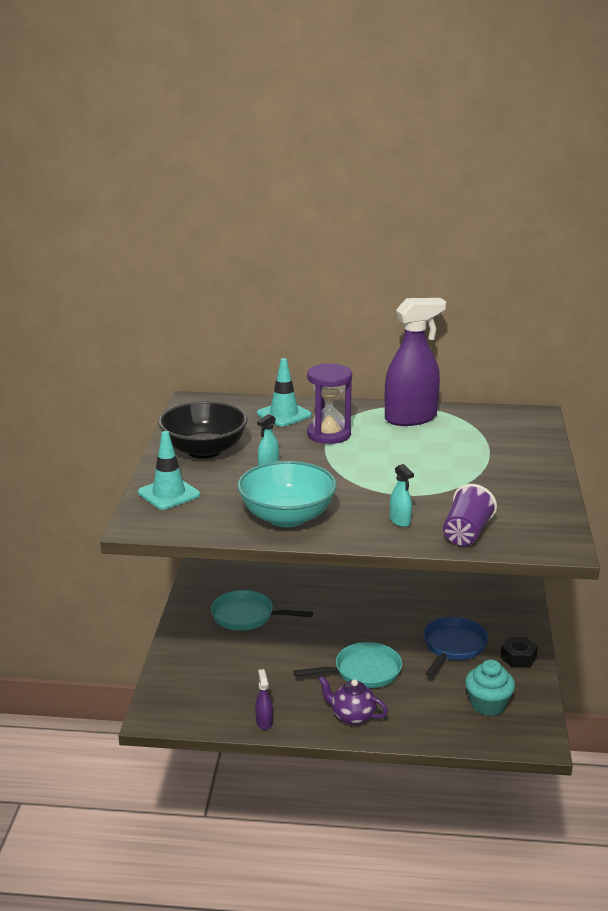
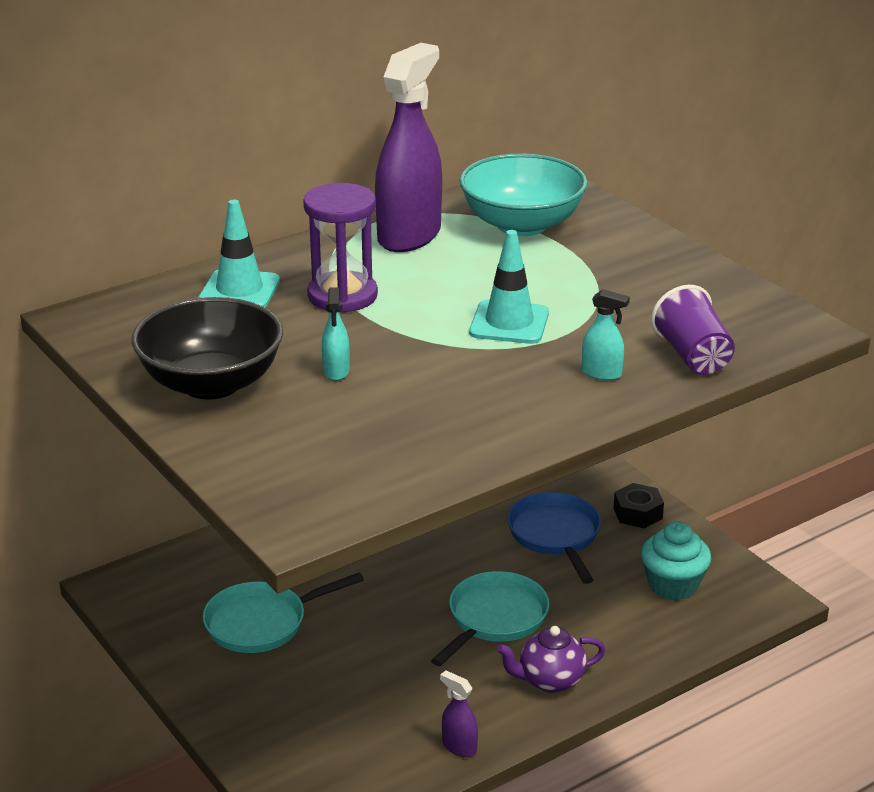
camera: 40 degrees left, 5 degrees up
turquoise traffic cone [138,431,200,510] -> turquoise traffic cone moved to [469,230,549,344]
turquoise bowl [237,461,337,527] -> turquoise bowl moved to [459,153,587,236]

